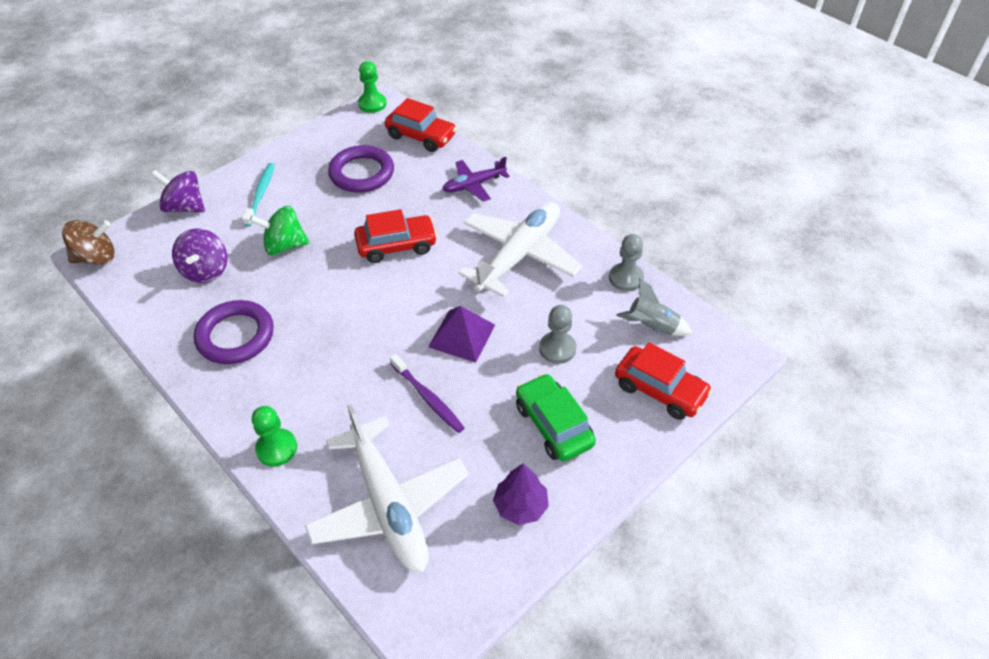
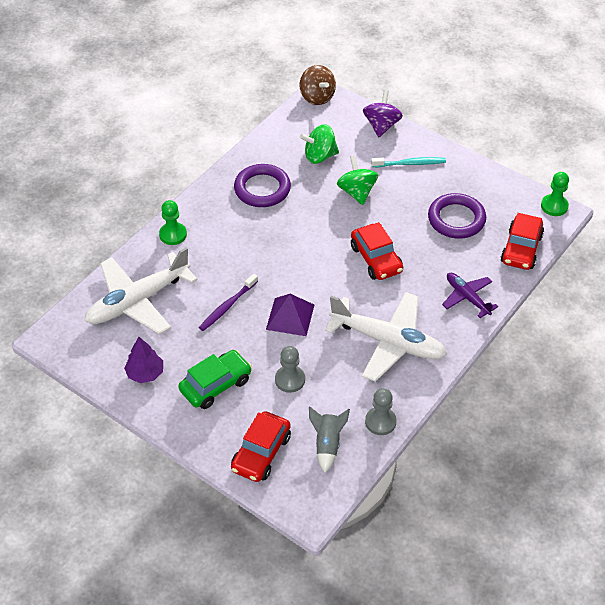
camera: 80 degrees right, 0 degrees up
purple spinning top [172,228,227,283] -> green spinning top [300,124,339,164]

